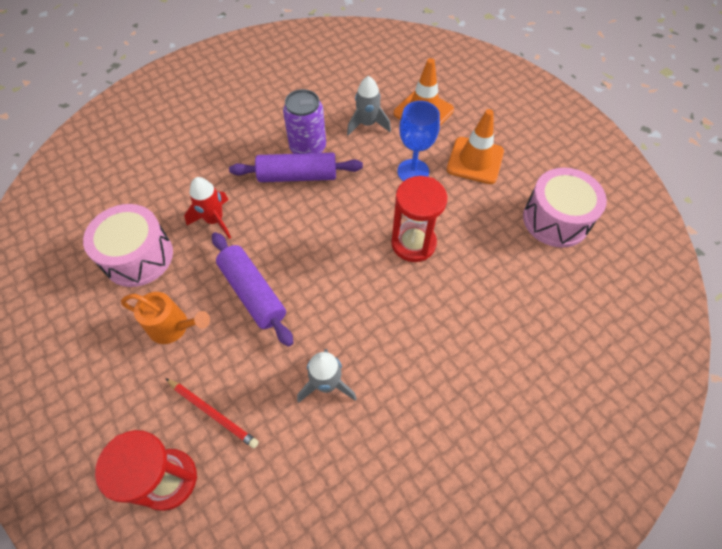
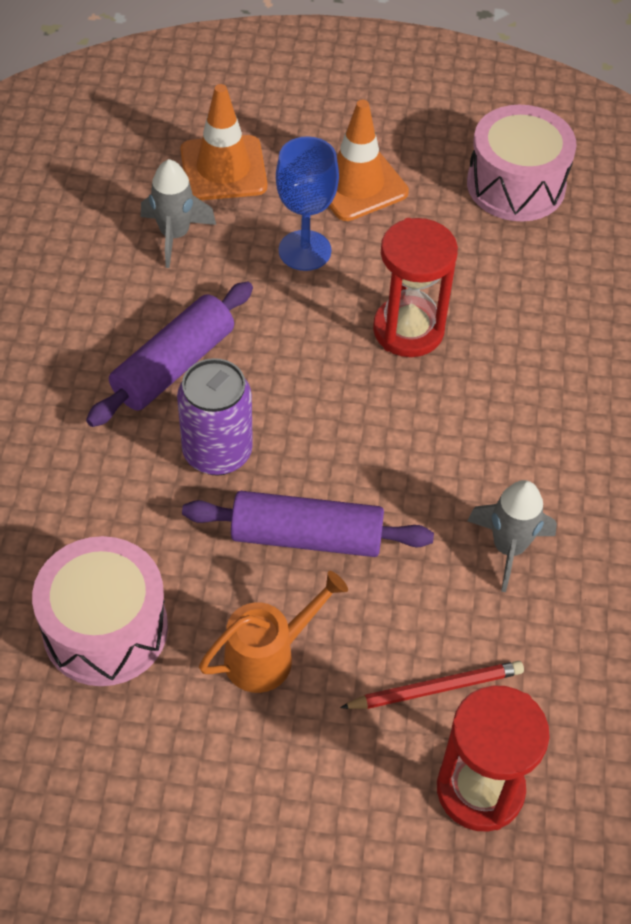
camera: 50 degrees left, 5 degrees down
red rocket [184,177,231,239] -> none
purple can [283,89,326,154] -> purple can moved to [177,358,253,476]

